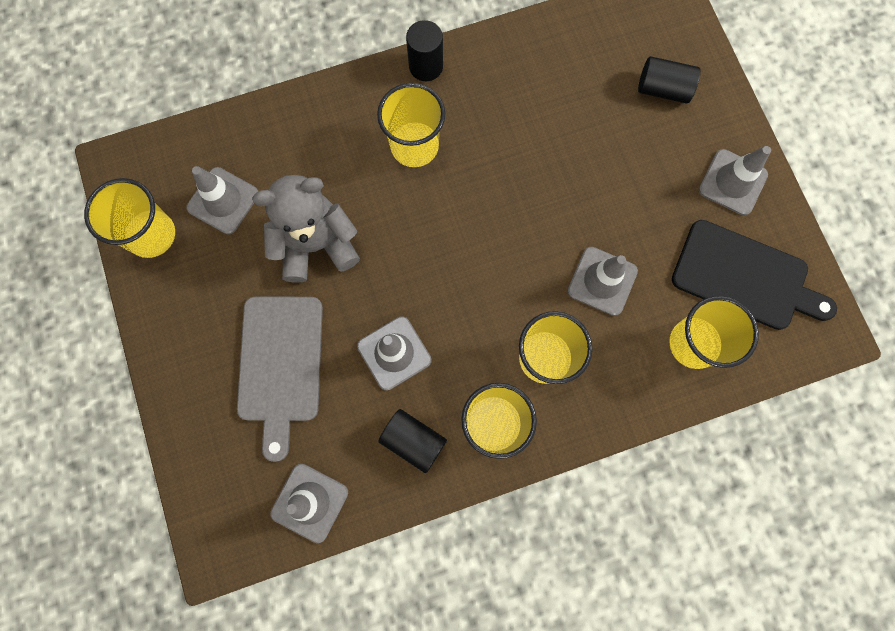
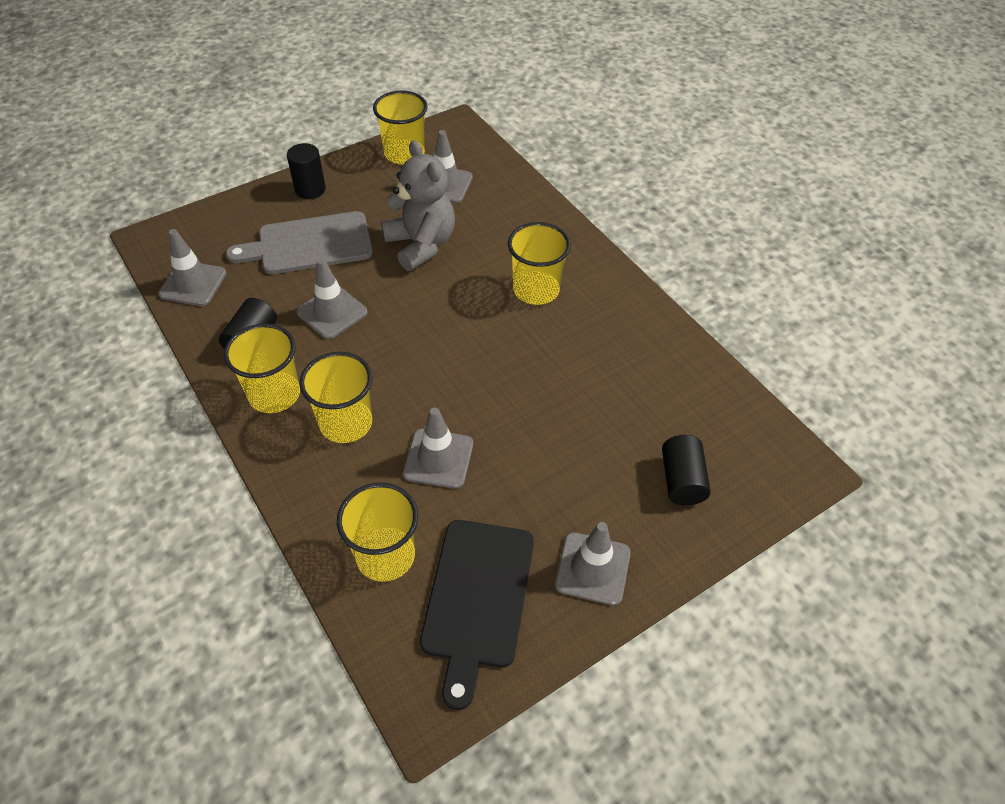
camera: 75 degrees right, 25 degrees down
black cylinder [406,20,443,81] -> black cylinder moved to [287,143,326,199]

